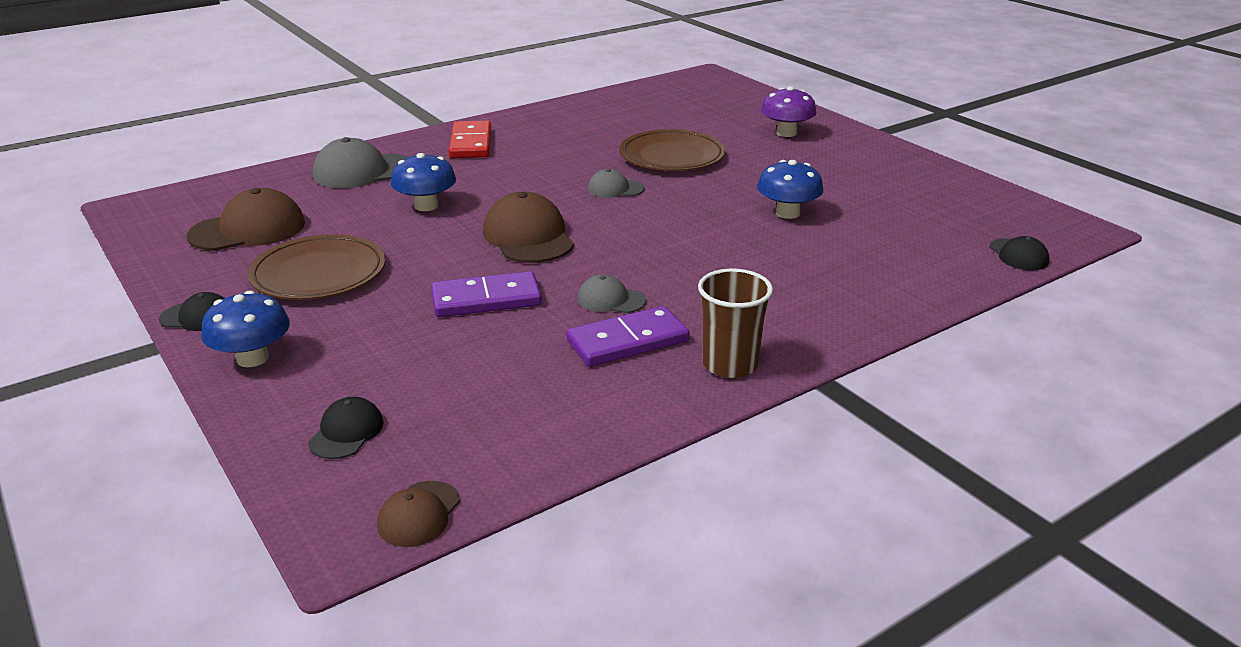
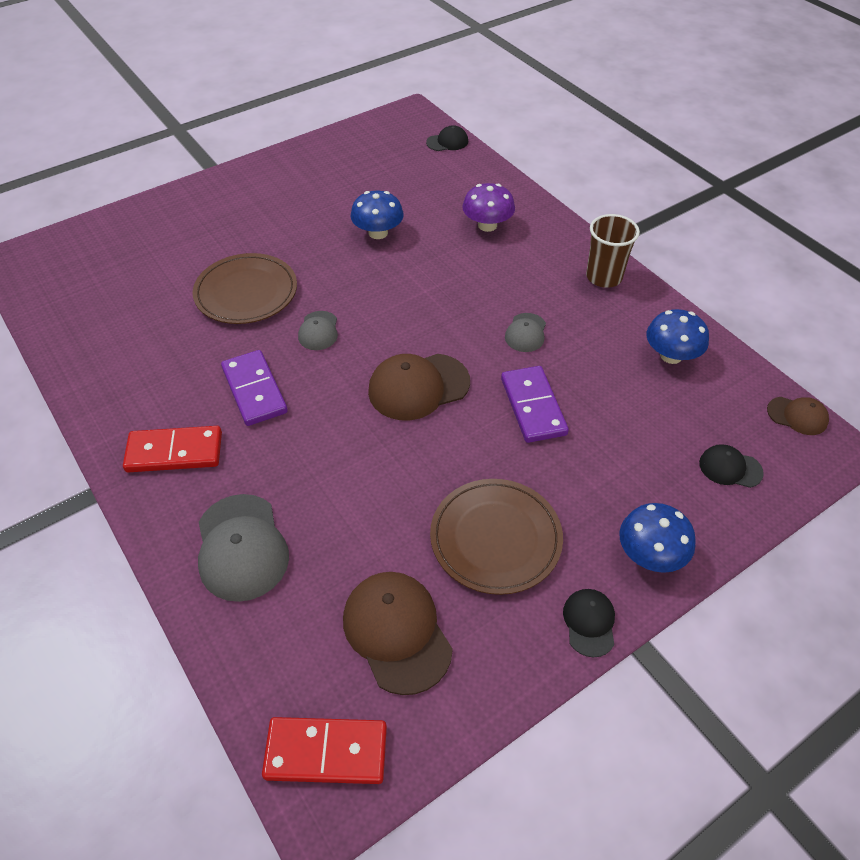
camera: 90 degrees left, 20 degrees up
blue mushroom [391,153,456,211] -> blue mushroom moved to [646,309,709,364]
purple domino [566,306,690,367] -> purple domino moved to [221,350,288,426]
purple mushroom [761,86,817,137] -> purple mushroom moved to [462,183,515,232]
none -> red domino [262,717,387,784]

